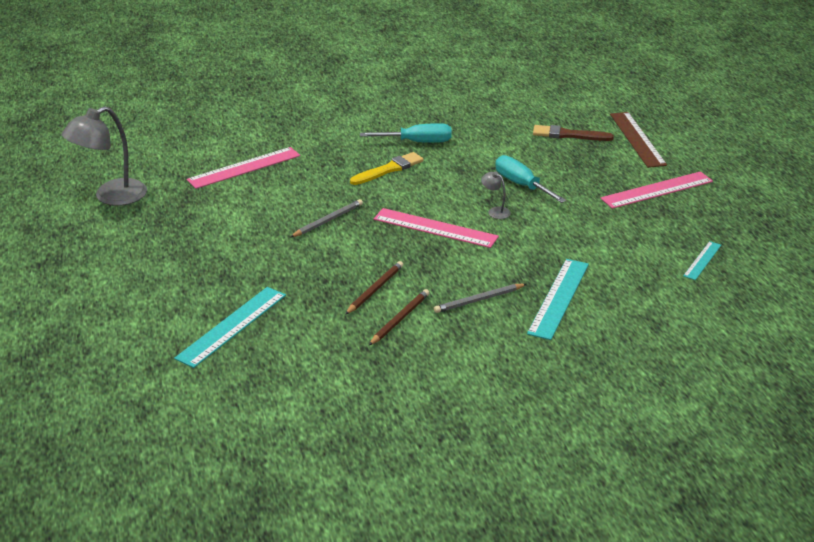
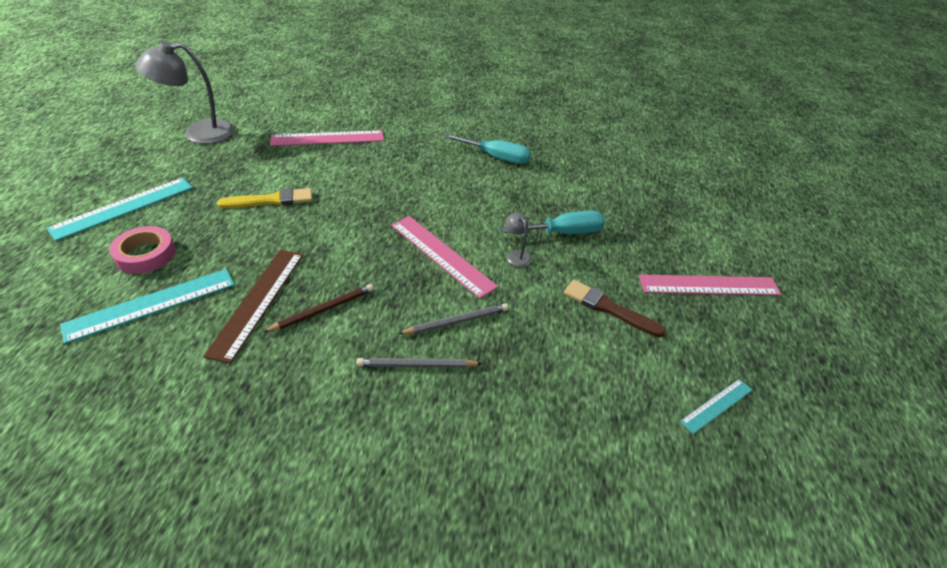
camera: 20 degrees right, 10 degrees up
grey pencil [290,199,363,237] -> grey pencil moved to [398,303,509,334]
yellow brush [350,152,424,185] -> yellow brush moved to [217,188,312,208]
brown pencil [369,289,429,345] -> none
turquoise screwdriver [495,155,567,203] -> turquoise screwdriver turned 90 degrees clockwise [502,210,605,234]
turquoise ruler [527,259,589,340] -> turquoise ruler moved to [47,178,193,241]
brown brush [533,125,614,141] -> brown brush moved to [564,280,666,337]
brown ruler [610,112,667,168] -> brown ruler moved to [203,250,303,364]
none -> pink tape [109,226,175,274]

